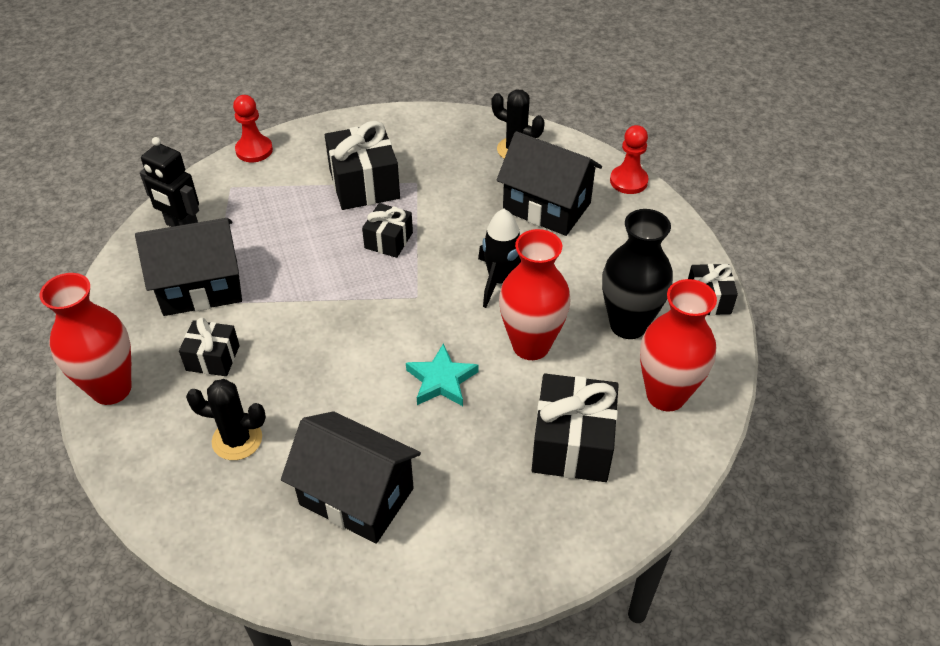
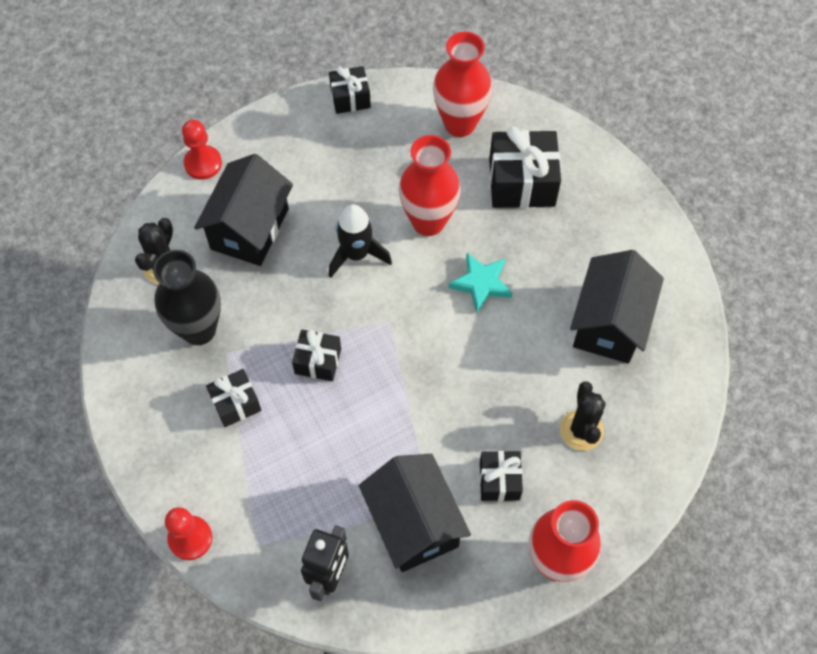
camera: 100 degrees left, 15 degrees up
black gift [325,121,400,210] -> black gift [206,369,262,427], size x0.58
black vase [602,209,673,339] -> black vase moved to [153,250,221,345]

